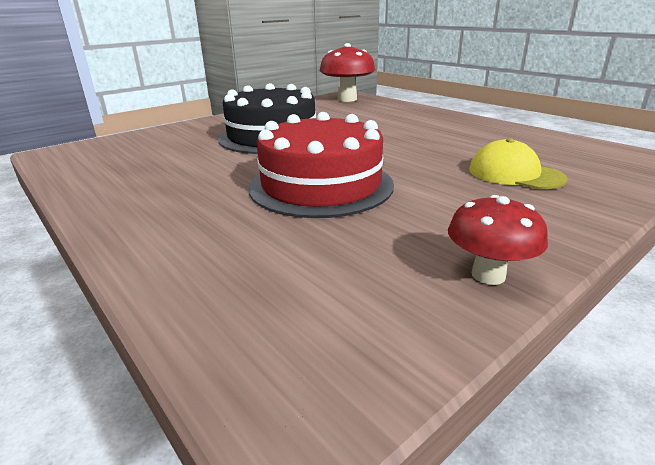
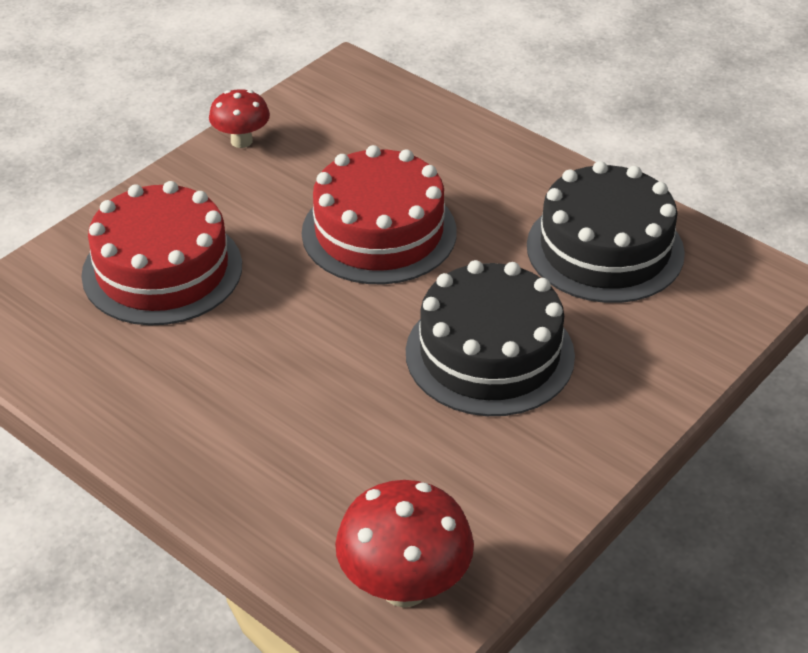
camera: 170 degrees right, 15 degrees up
yellow cap [469,138,568,189] -> red cake [81,181,242,326]
none -> black cake [527,161,685,303]

